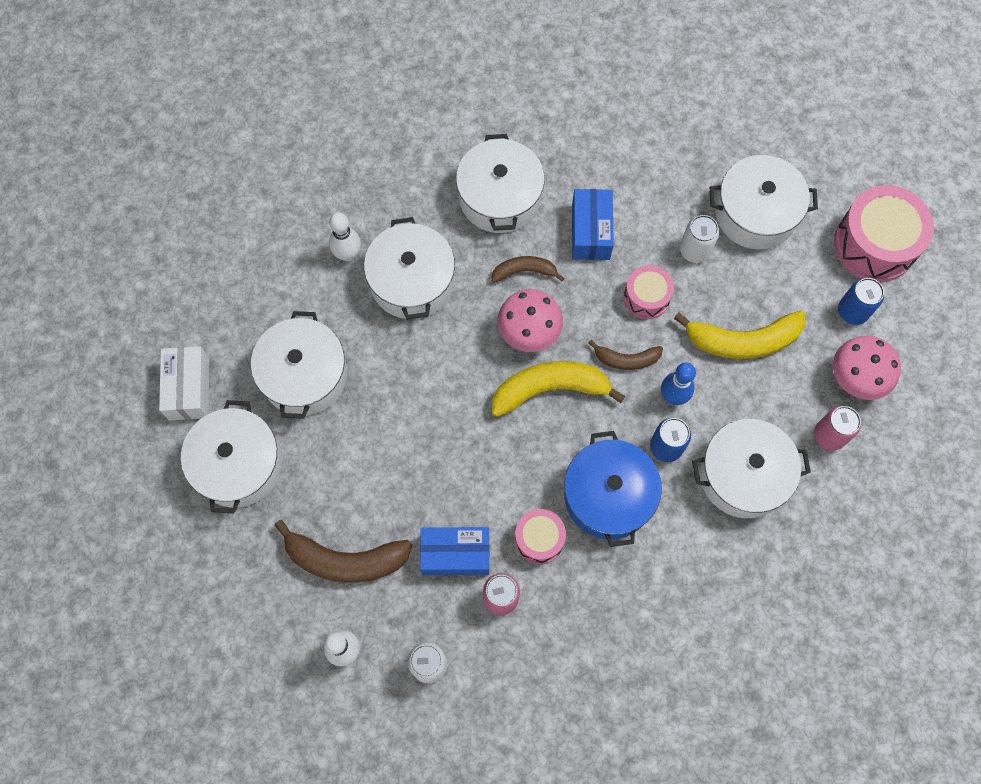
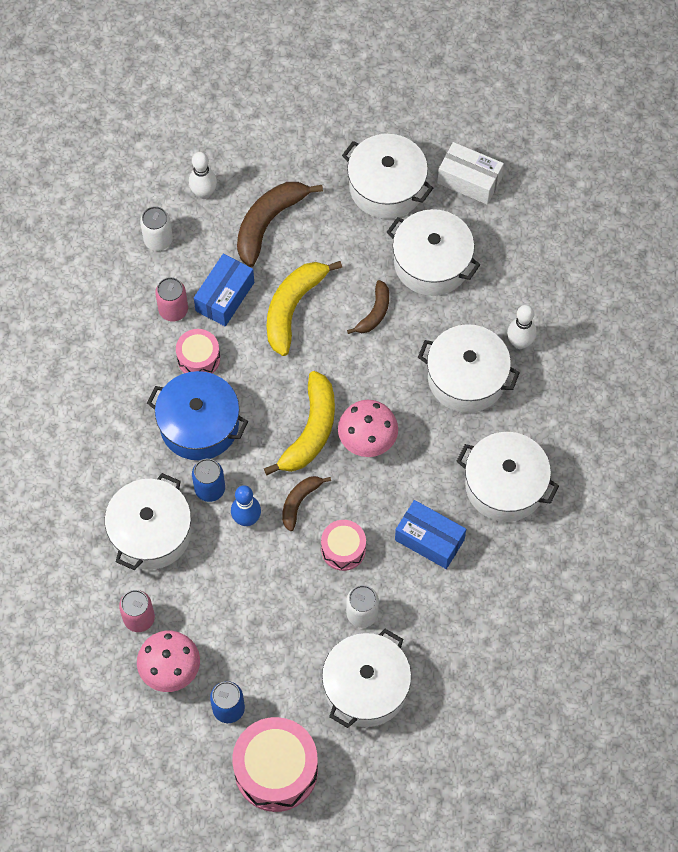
camera: 120 degrees right, 5 degrees down
brown banana [491,256,564,283] -> brown banana moved to [347,280,389,334]
yellow banana [674,311,805,359] -> yellow banana moved to [267,261,342,356]

